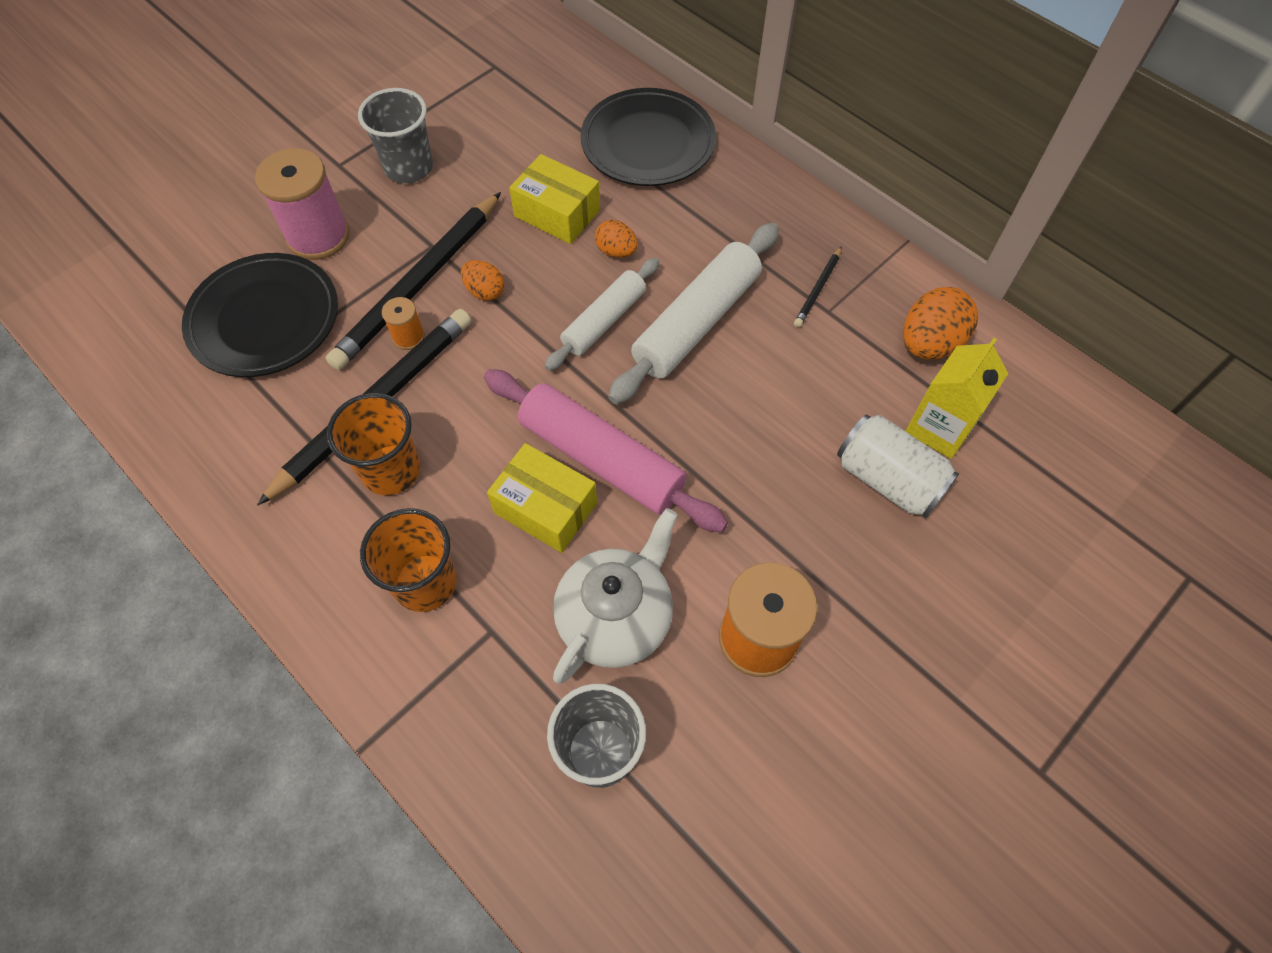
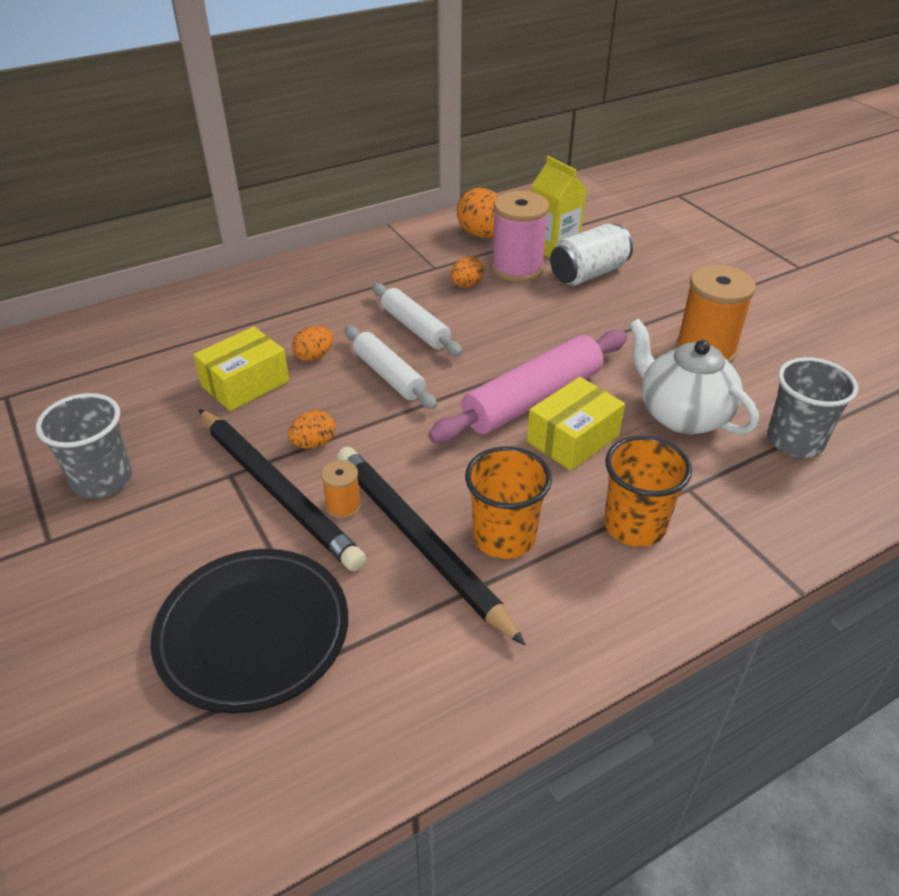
camera: 75 degrees left, 20 degrees down
pink spool [255,148,350,260] -> pink spool moved to [491,191,549,282]
black plate [581,88,716,186] -> none
white rolling pin [608,223,779,404] -> white rolling pin [372,283,463,356], size x0.63
black pencil [794,246,842,327] -> none
none -> orange egg [451,256,484,288]

